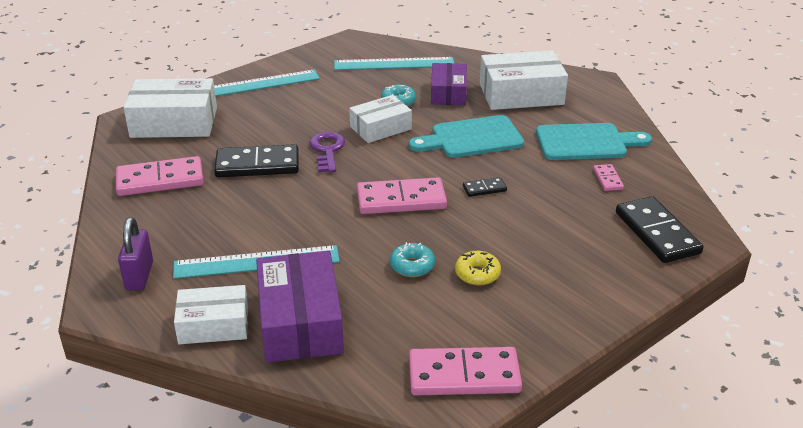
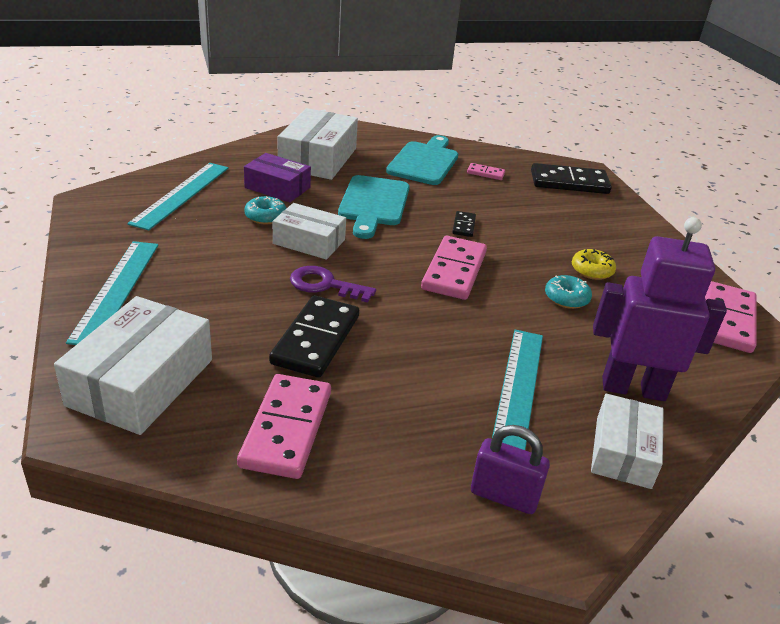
camera: 70 degrees left, 0 degrees up
purple box [256,251,344,363] -> purple robot [593,217,727,401]
white box [349,95,412,143] -> white box turned 60 degrees counterclockwise [273,203,346,260]

